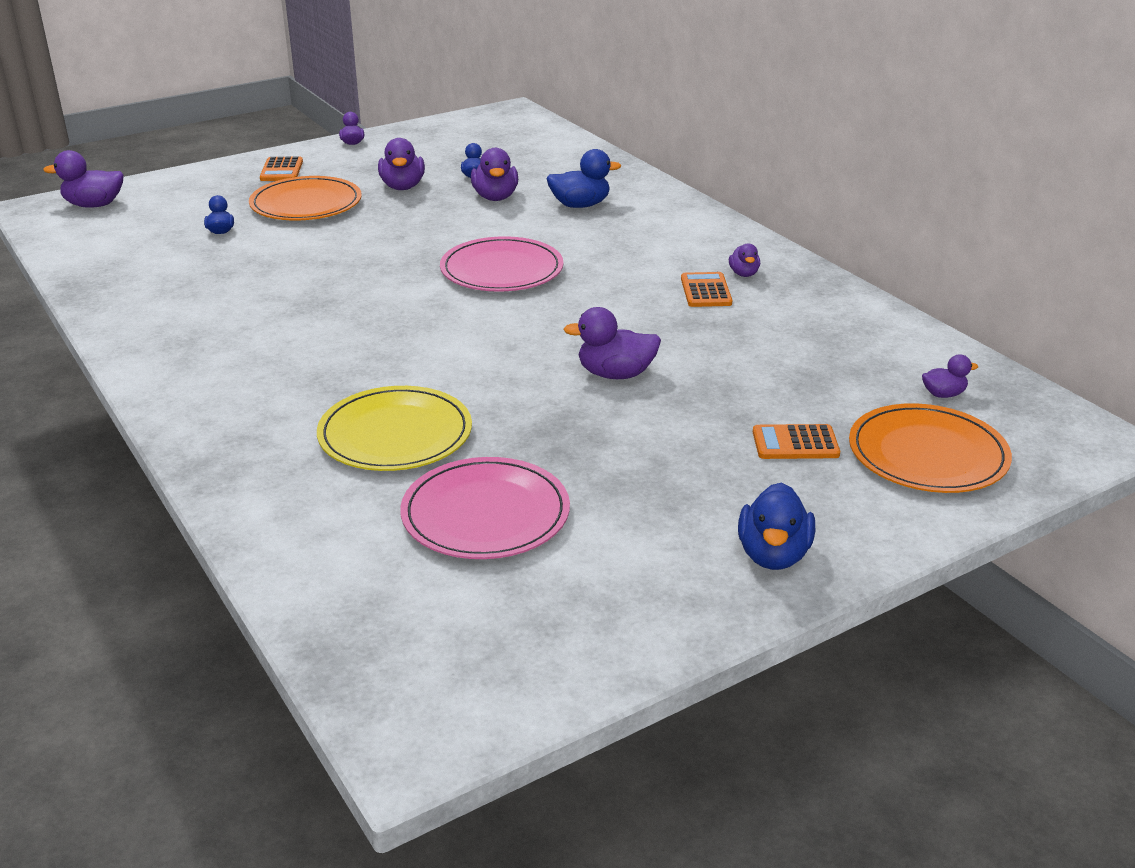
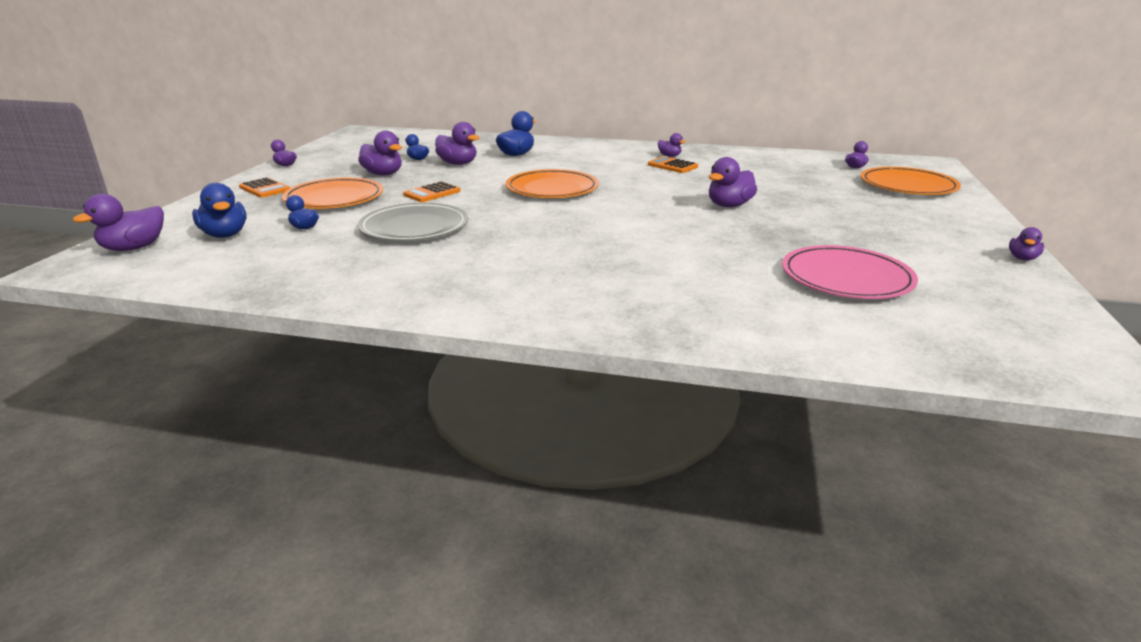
camera: 45 degrees left, 5 degrees down
yellow plate [317,386,472,471] -> none
pink plate [440,236,564,292] -> orange plate [506,169,599,198]
blue duck [738,482,815,570] -> blue duck moved to [192,183,247,238]
orange calculator [753,424,840,459] -> orange calculator moved to [403,181,461,202]
none -> grey plate [358,203,468,241]
none -> purple duck [1009,227,1044,261]

